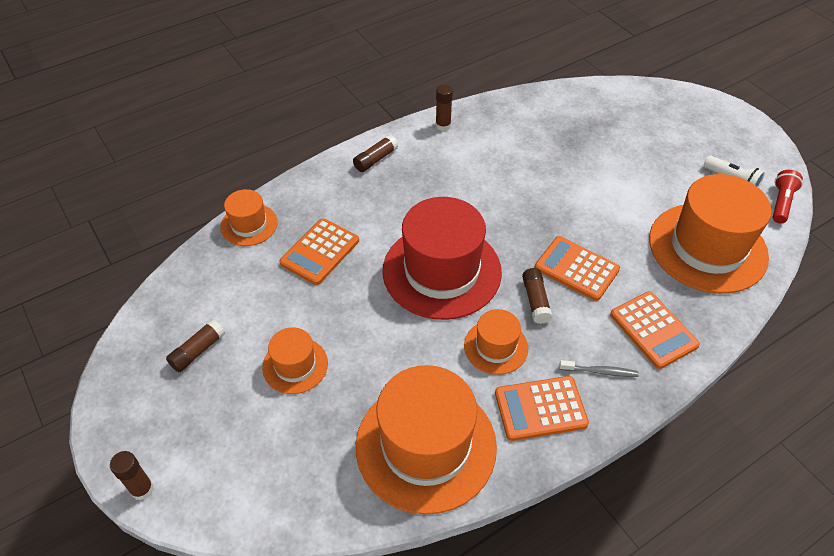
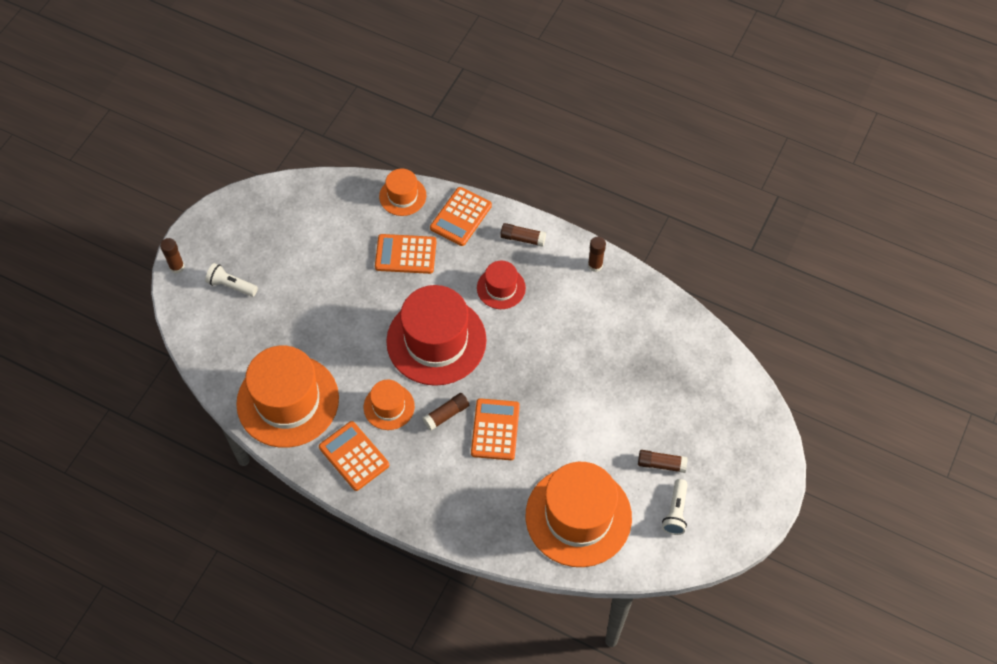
camera: 60 degrees right, 10 degrees up
brown glue stick [166,319,225,372] -> brown glue stick moved to [638,450,688,473]
orange hat [262,327,328,394] -> none
grey toothbrush [559,360,639,377] -> none
orange calculator [610,291,700,369] -> orange calculator moved to [430,187,492,246]
red flashlight [773,170,803,224] -> none
none -> white flashlight [205,263,258,297]
none -> red hat [477,261,526,309]

